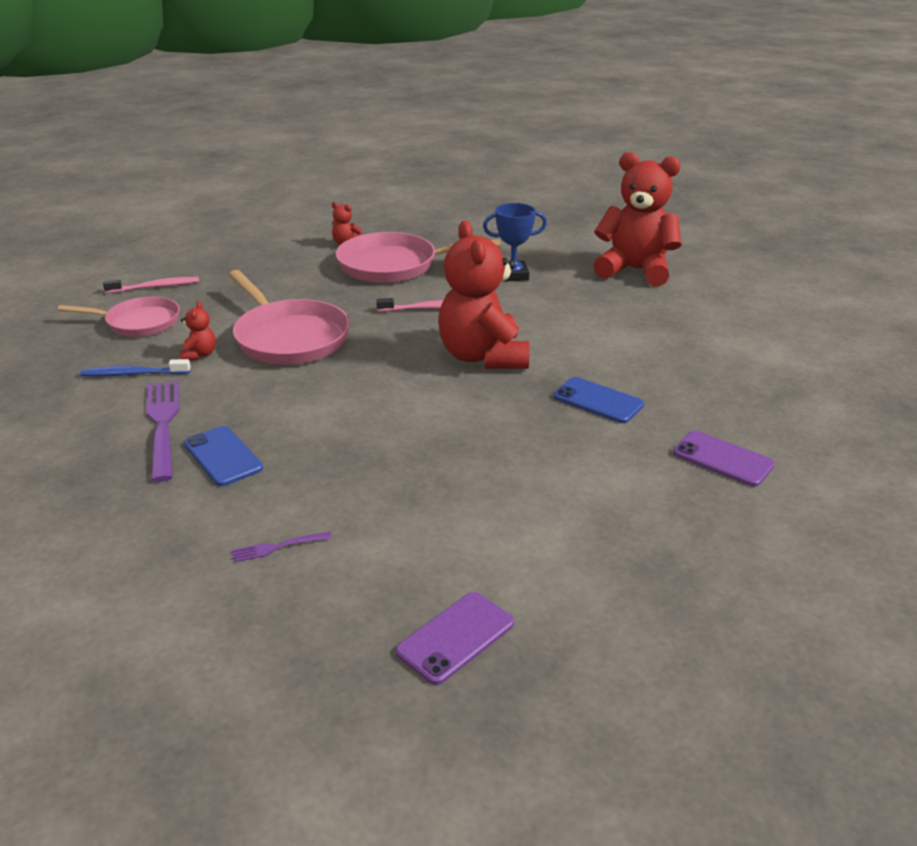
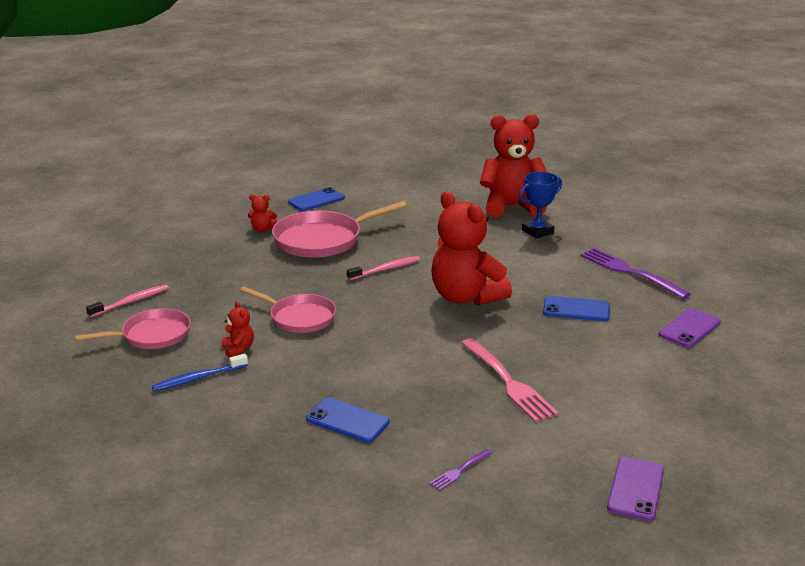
camera: 25 degrees left, 5 degrees down
purple fork [146,380,179,482] -> purple fork moved to [580,248,691,299]
pink pan [229,270,350,365] -> pink pan [240,287,336,333], size x0.65
blue trophy [483,203,547,282] -> blue trophy moved to [519,172,562,239]
purple phone [673,430,775,487] -> purple phone turned 60 degrees counterclockwise [659,308,721,347]
none -> blue phone [288,187,345,211]
none -> pink fork [461,338,559,422]

